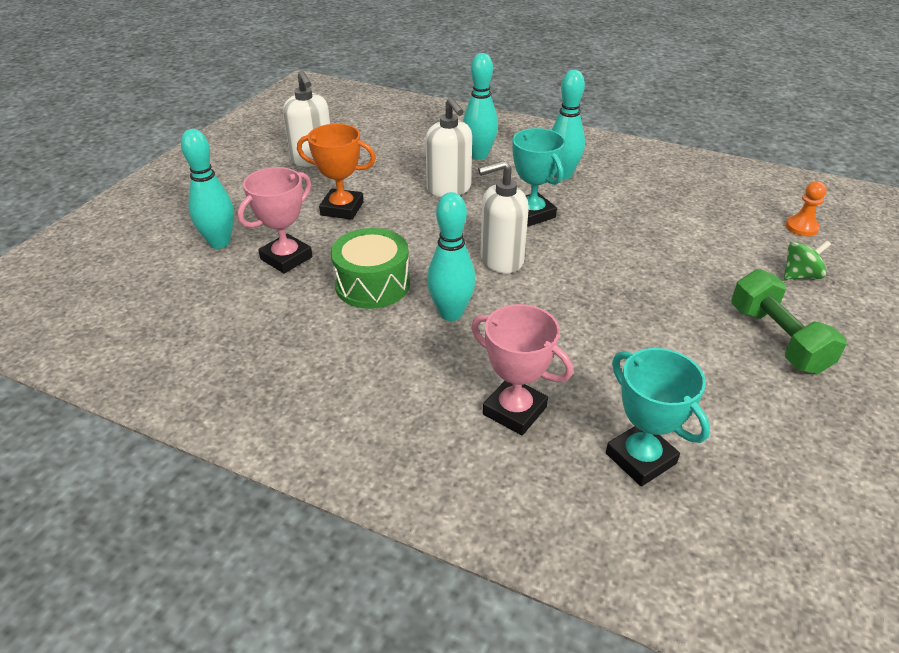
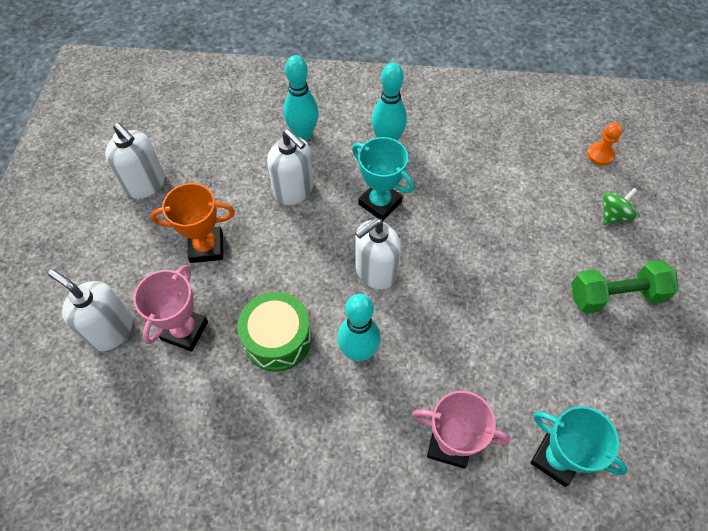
camera: 20 degrees left, 20 degrees up
turquoise bowling pin [181,129,234,249] -> white soap dispenser [48,269,133,351]
green dumbbell [731,269,847,375] -> green dumbbell turned 60 degrees counterclockwise [571,260,678,313]

